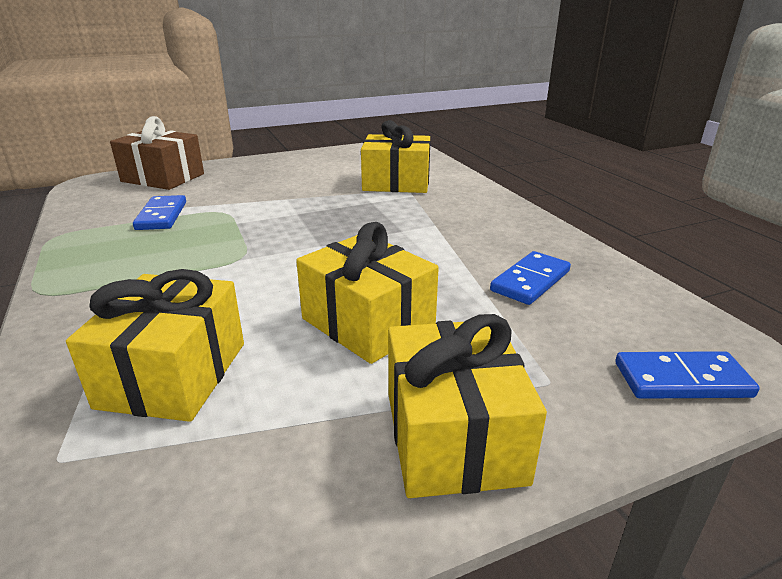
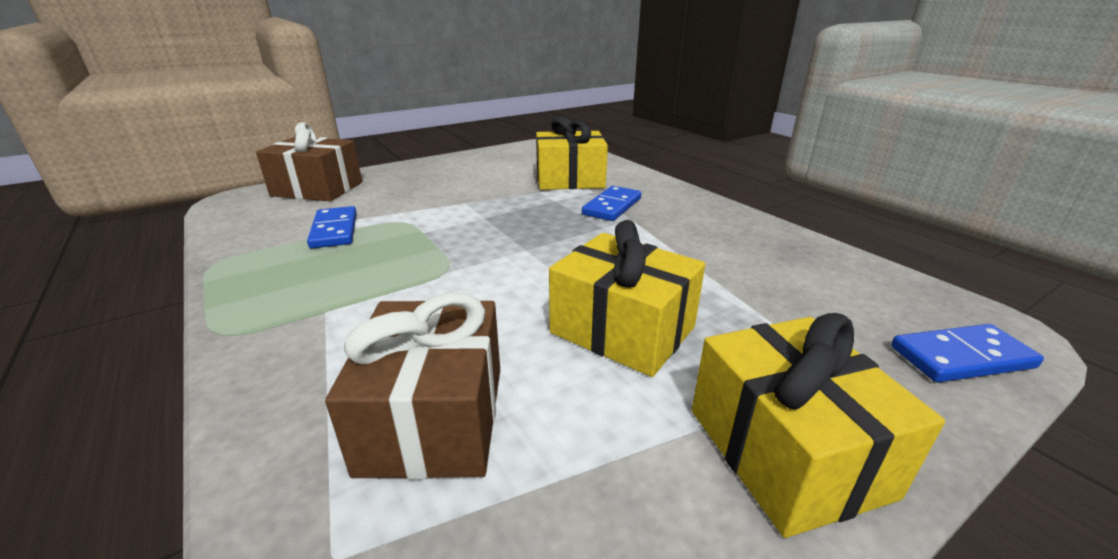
camera: 10 degrees left, 0 degrees up
yellow gift [66,269,244,422] -> brown gift [325,293,500,479]
blue domino [490,251,571,305] -> blue domino moved to [582,186,641,221]

